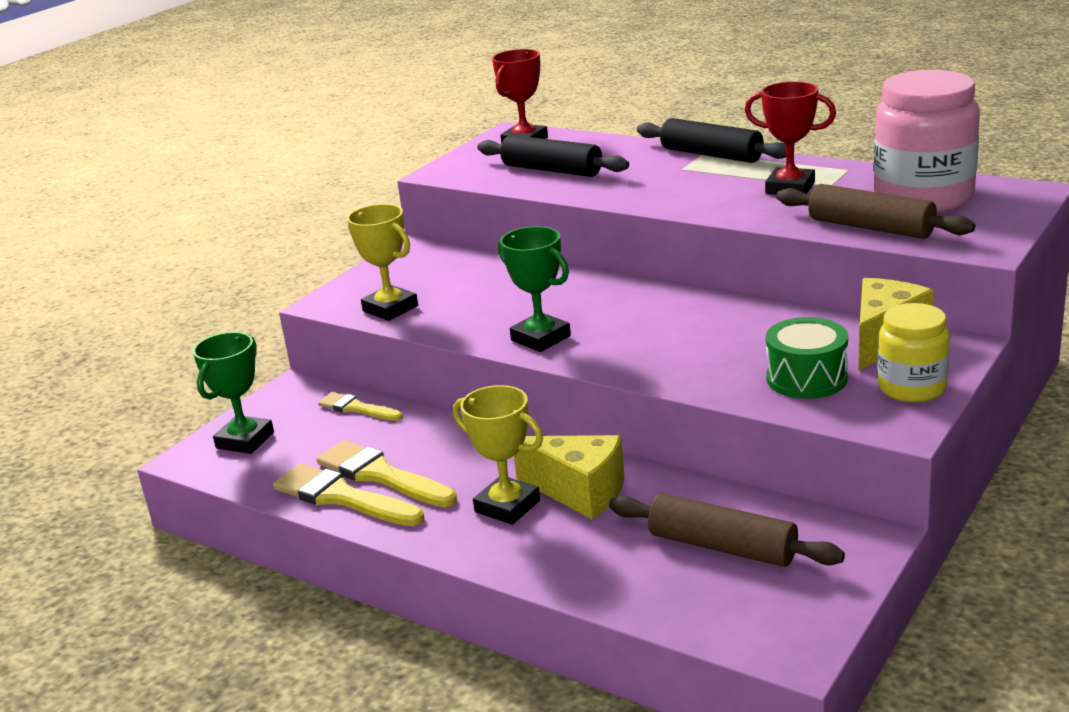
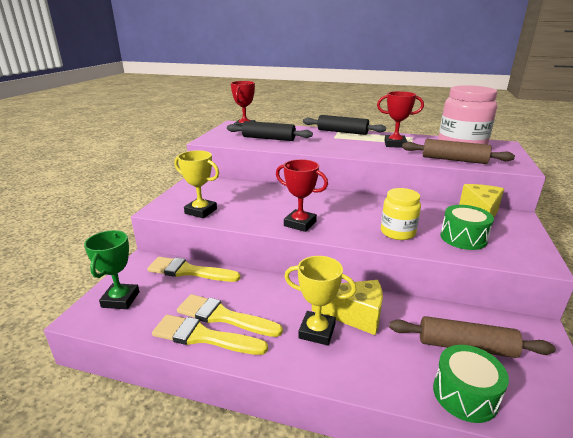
camera: 20 degrees left, 0 degrees up
yellow brush [318,392,403,421] -> yellow brush [147,257,241,282], size x1.64
green trophy [498,226,571,352] -> red trophy [276,159,328,232]
yellow jar [878,303,950,403] -> yellow jar moved to [381,188,421,240]
none -> green drum [433,345,509,423]

